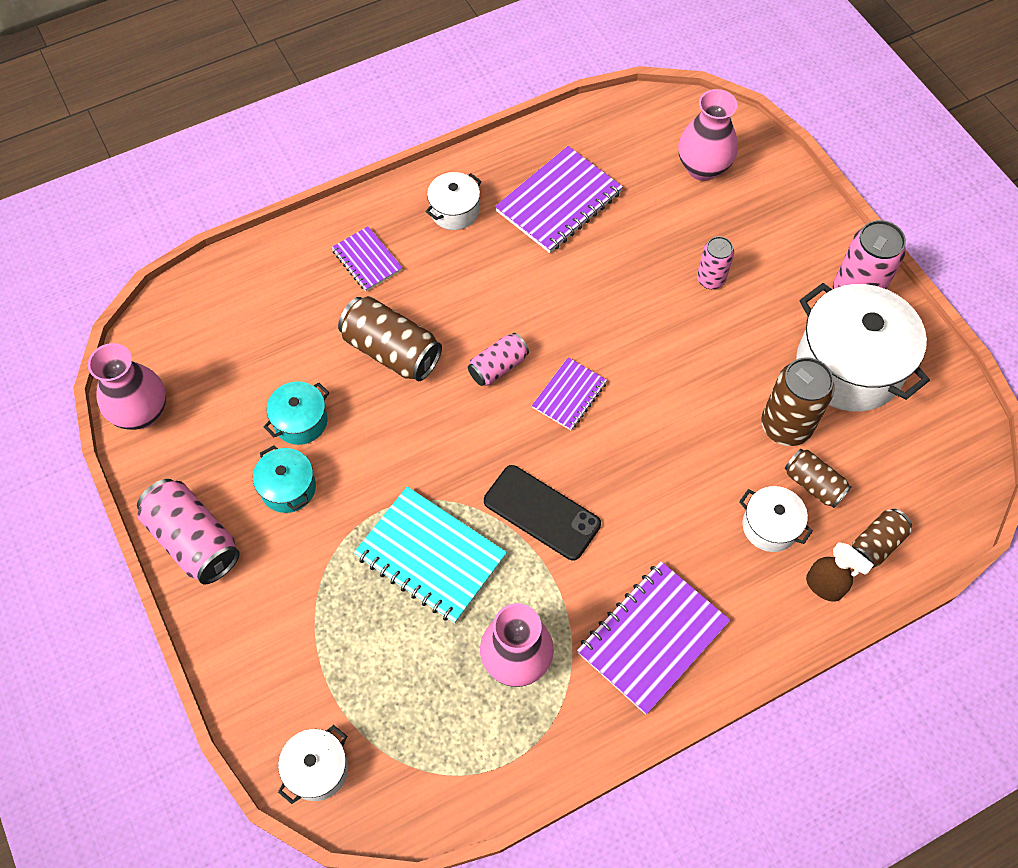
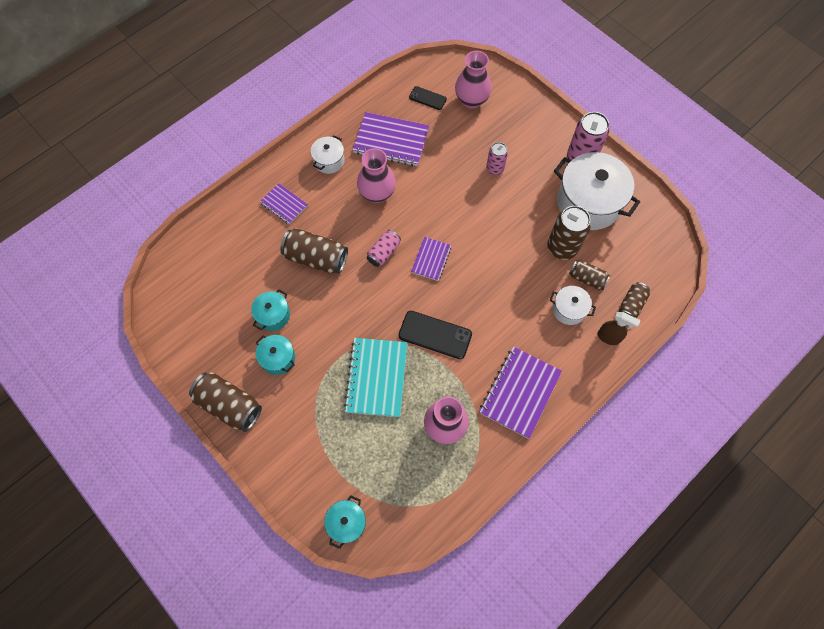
camera: 15 degrees left, 5 degrees up
pink vase [88,343,166,430] -> pink vase moved to [357,148,396,203]
pink can [137,479,240,584] -> brown can [189,372,262,432]
white pot [278,725,348,804] -> turquoise pot [324,495,366,549]
turquoise notebook [354,486,507,623] -> turquoise notebook turned 75 degrees clockwise [344,338,407,417]
purple notebook [495,146,623,253] -> purple notebook turned 75 degrees clockwise [353,112,429,166]
none -> black phone [409,86,447,110]

